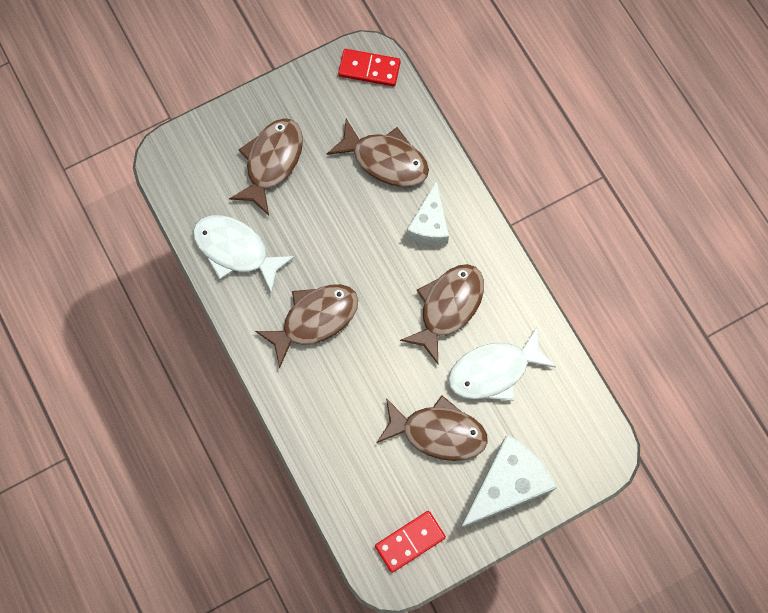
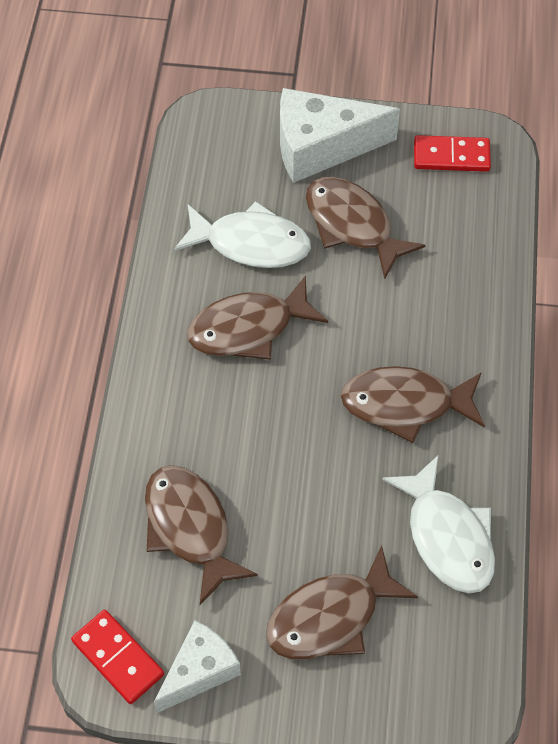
camera: 145 degrees left, 15 degrees down
white cheese [407,180,449,245] -> white cheese moved to [154,620,241,713]

